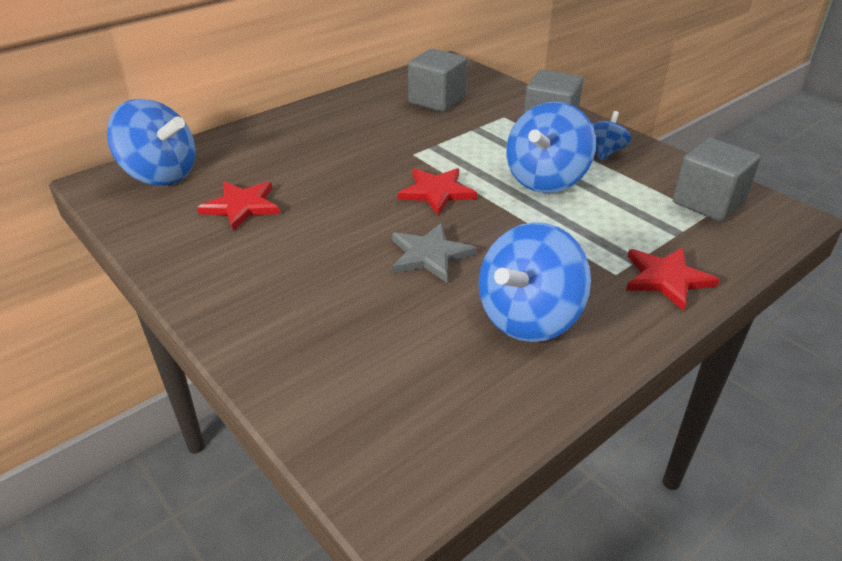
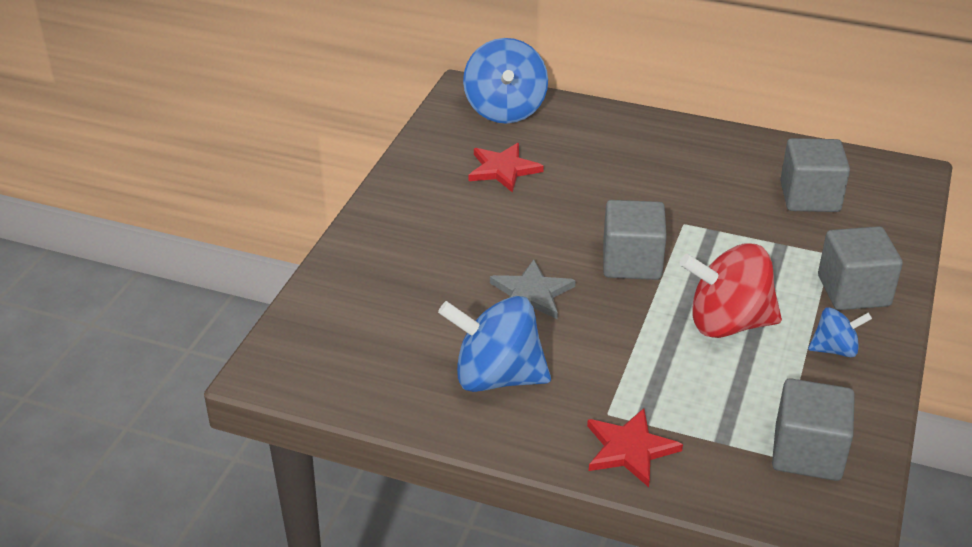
camera: 60 degrees right, 0 degrees up
red star [398,168,477,215] -> grey cube [603,200,667,280]
blue spinning top [506,102,596,193] -> red spinning top [680,243,782,338]

